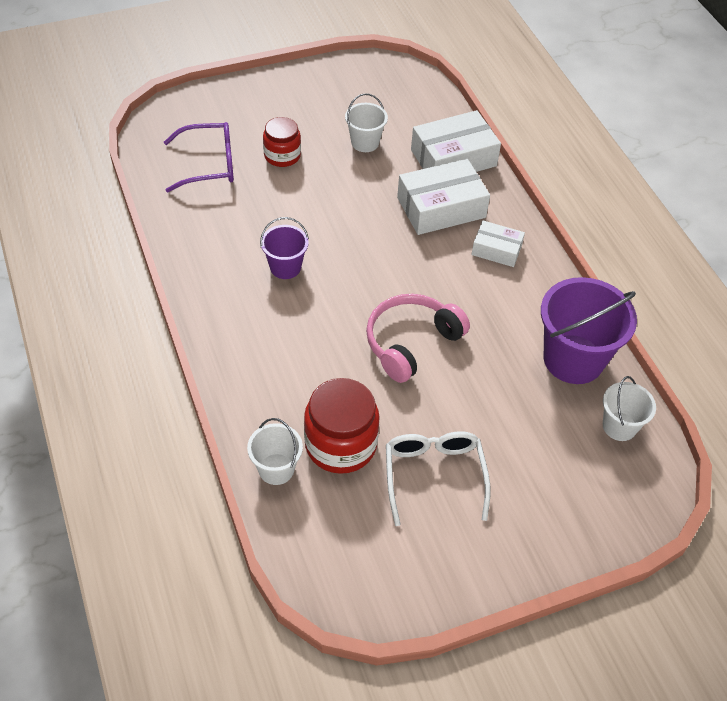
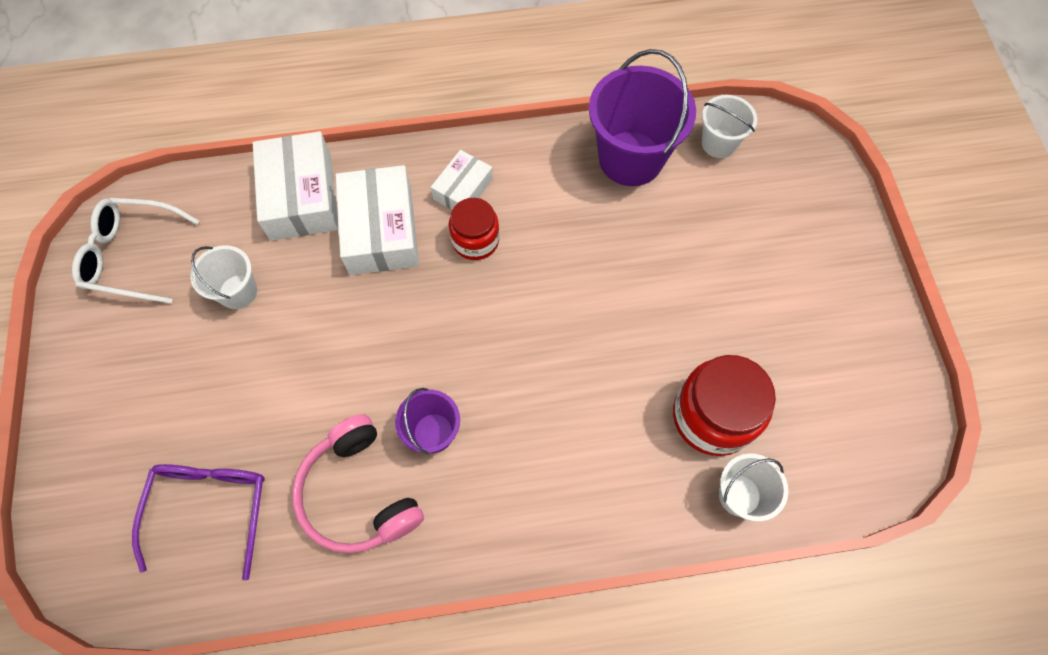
camera: 75 degrees left, 15 degrees up
red jar [263,117,301,167] -> red jar moved to [449,198,499,260]
pink headphones [366,294,470,383] -> pink headphones moved to [292,414,424,553]
white glasses [386,431,491,526] -> white glasses moved to [72,198,199,304]

